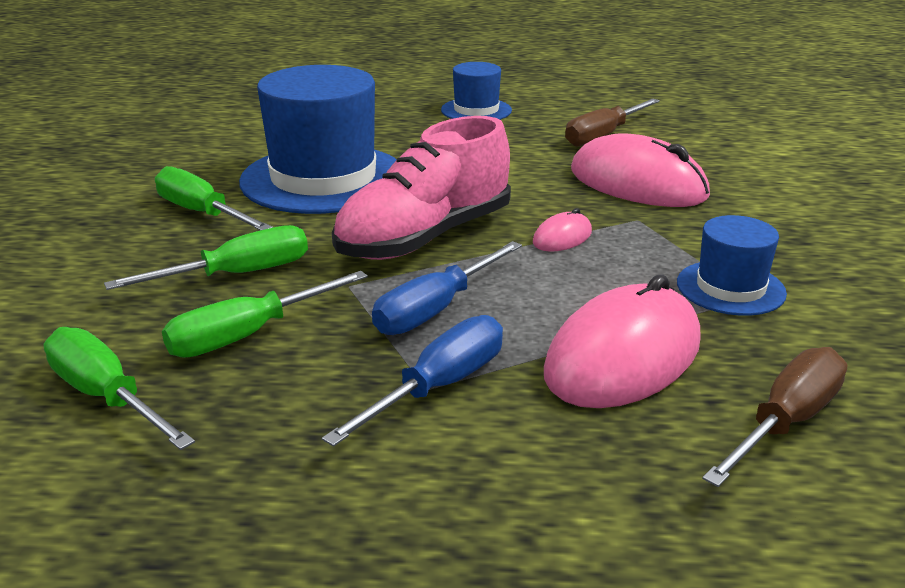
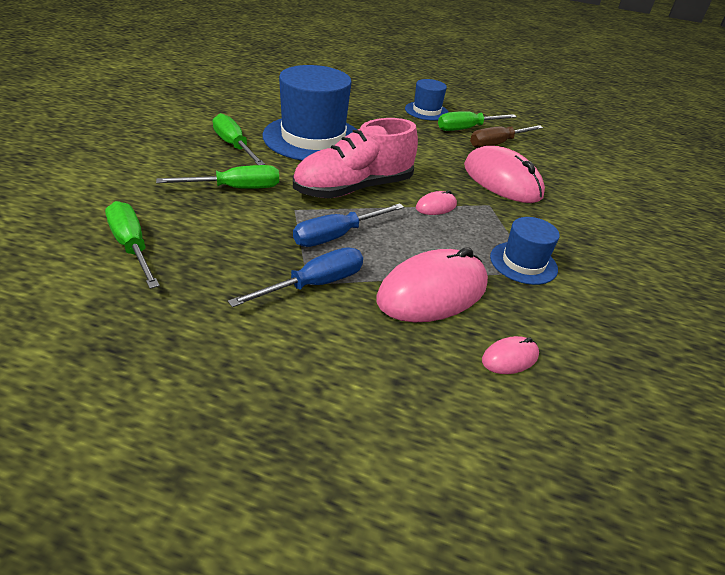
camera: 10 degrees right, 10 degrees up
green screwdriver [162,271,368,358] -> green screwdriver moved to [438,111,517,131]
brown screwdriver [702,347,847,487] -> pink mouse [482,336,539,374]

